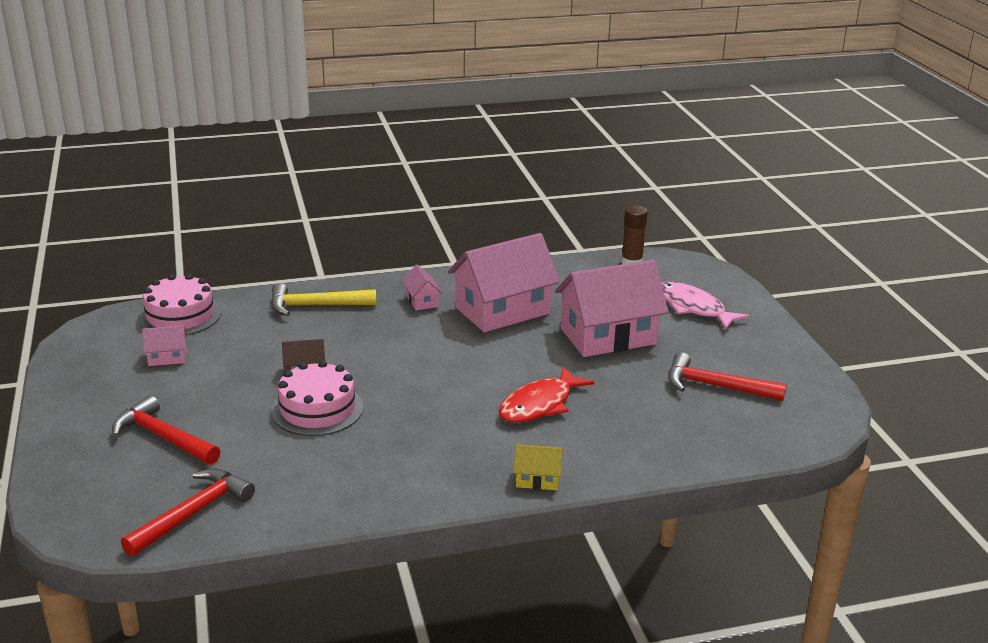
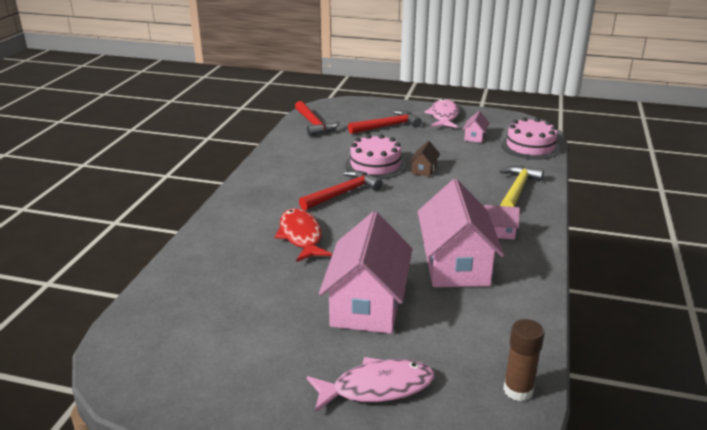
camera: 120 degrees right, 0 degrees up
yellow house [514,444,563,490] -> none
red hammer [668,352,787,401] -> red hammer moved to [299,171,382,210]
none -> pink fish [424,99,459,128]

